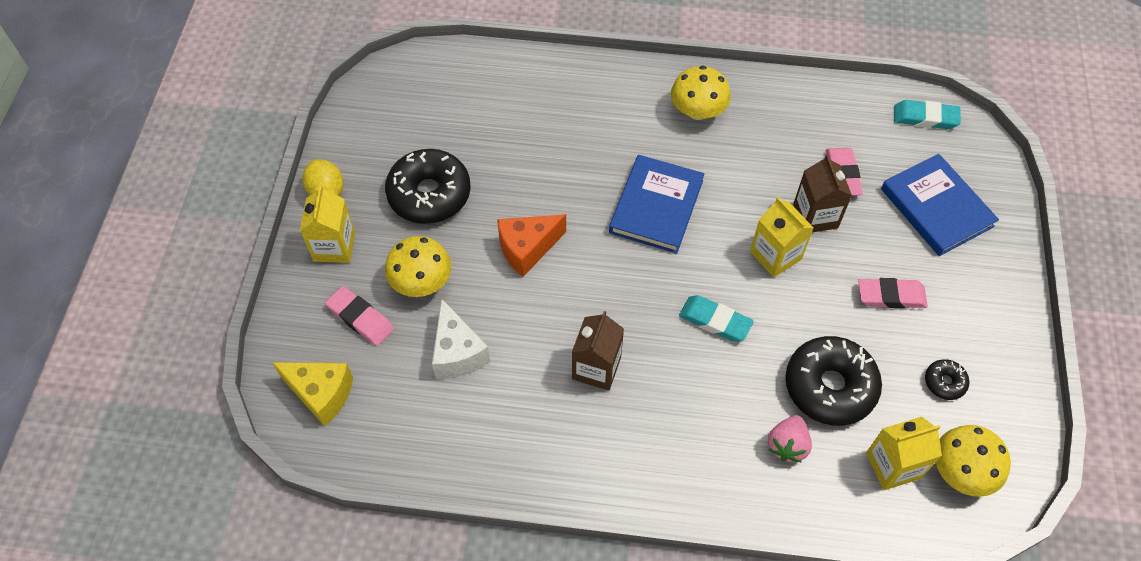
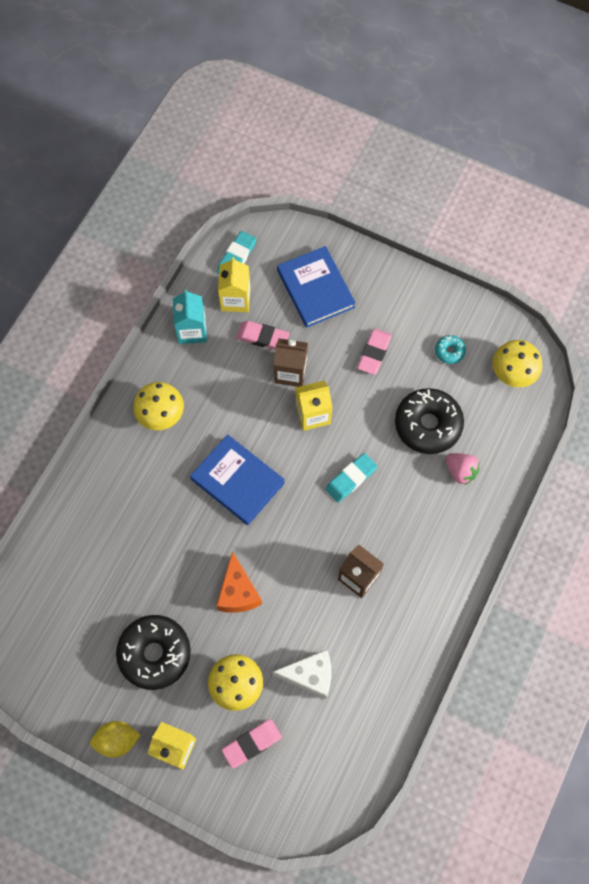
camera: 70 degrees left, 10 degrees up
yellow cheese [272,362,353,427] -> none
yellow carton [866,417,942,490] -> yellow carton moved to [218,257,250,312]
blue book [881,154,999,256] -> blue book turned 75 degrees clockwise [277,246,356,328]
black donut [925,359,969,400] -> turquoise donut [435,335,466,364]
none -> turquoise carton [173,289,207,344]

